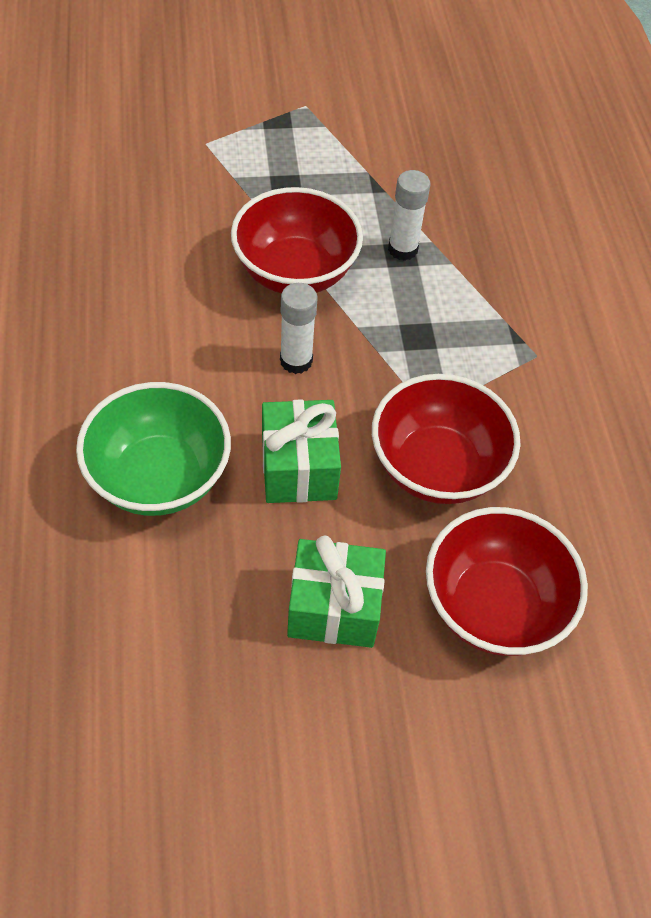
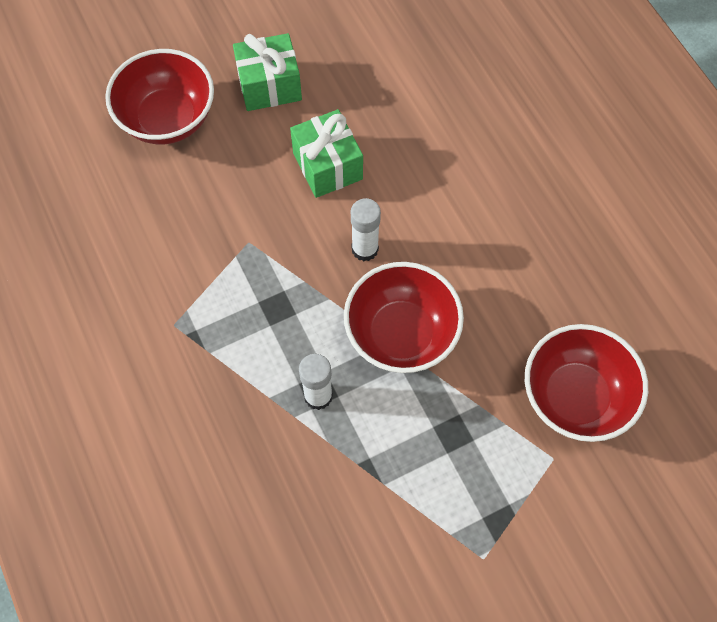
camera: 165 degrees right, 10 degrees up
green bowl [76,382,231,516] -> none
red bowl [372,374,520,504] -> red bowl moved to [525,324,648,442]

